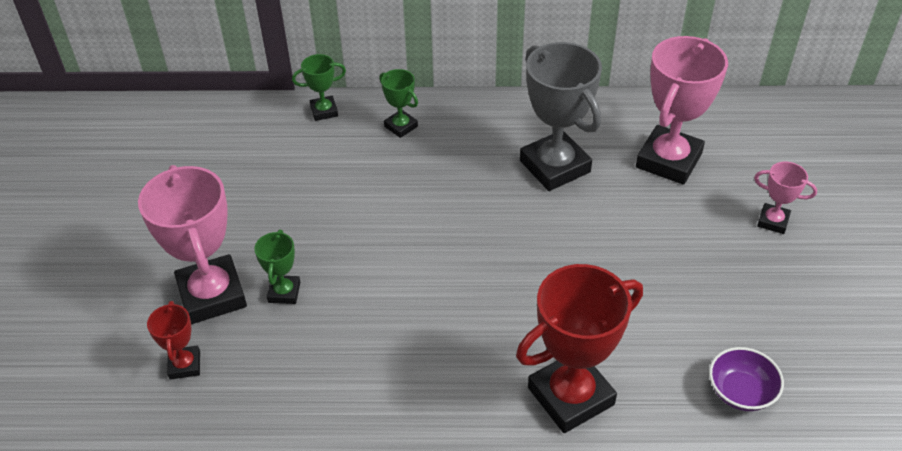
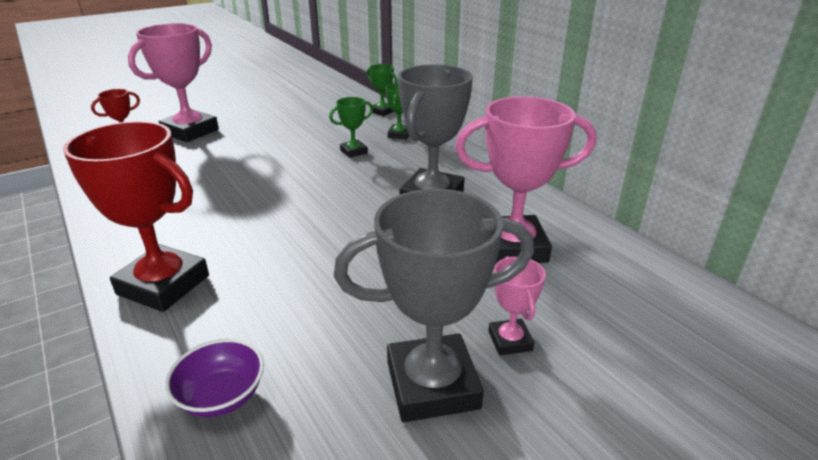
camera: 55 degrees right, 15 degrees down
green trophy [254,230,301,304] -> green trophy moved to [329,97,373,158]
none -> grey trophy [334,189,534,422]

